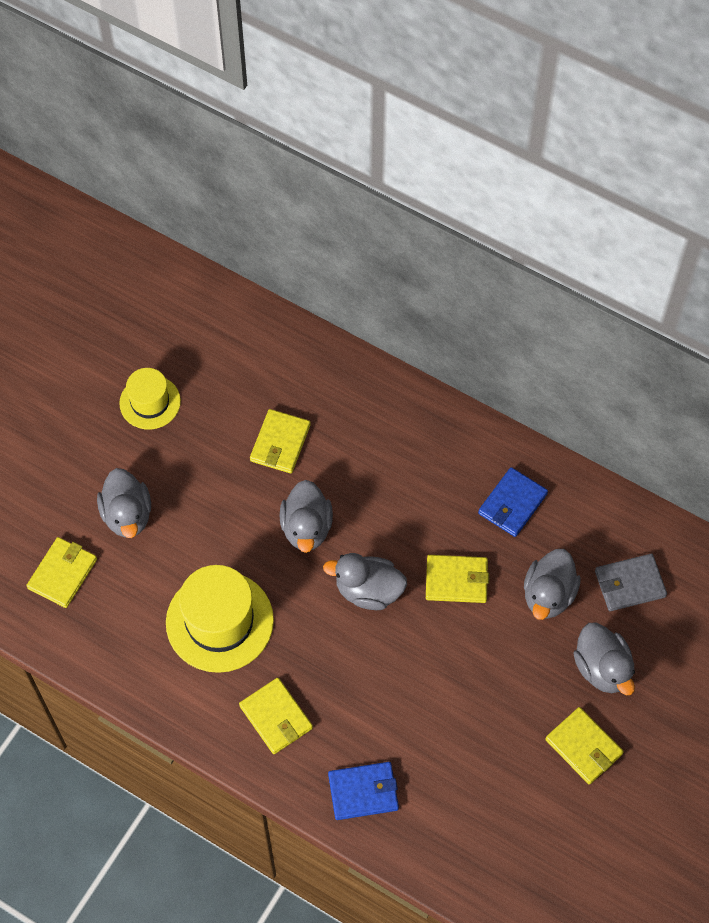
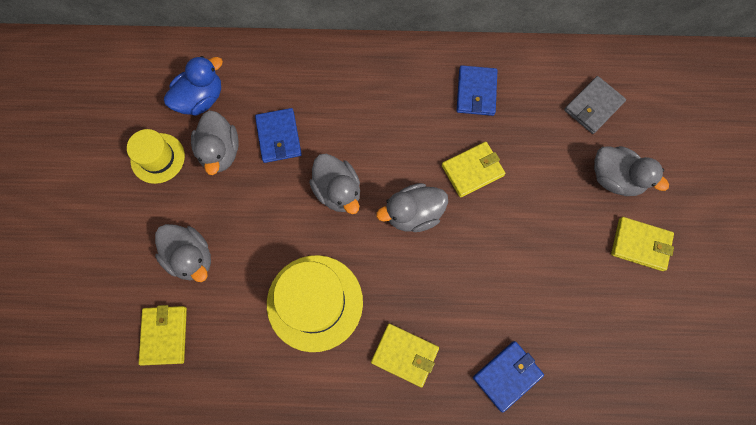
camera: 30 degrees left, 10 degrees up
yellow wallet [250,409,311,473] -> blue wallet [255,108,302,163]
grey duck [524,549,581,620] -> grey duck moved to [191,110,239,175]
none -> blue duck [164,56,223,116]

